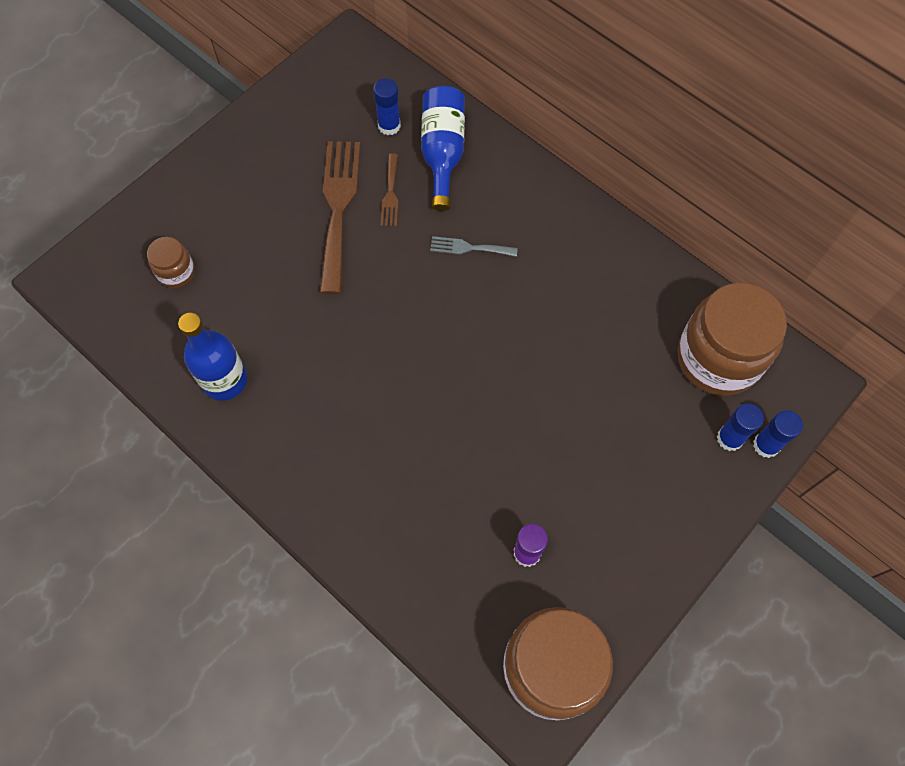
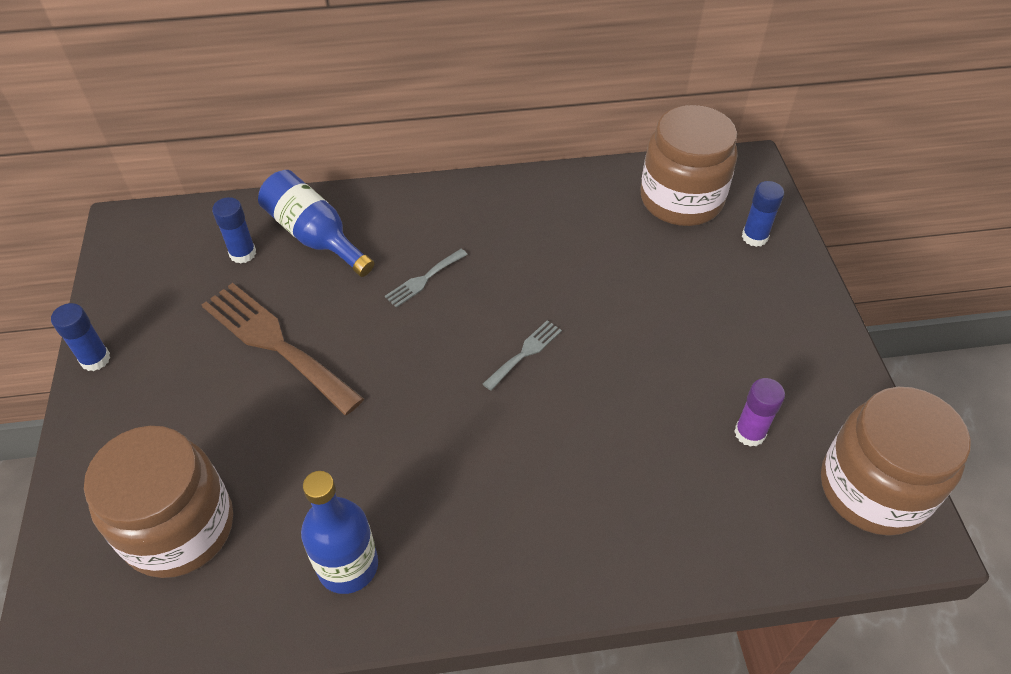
camera: 50 degrees left, 15 degrees down
brown jar [147,237,195,288] -> brown jar [84,426,233,578], size x2.14
brown fork [380,153,398,227] -> none
blue glue stick [753,410,803,458] -> blue glue stick moved to [51,303,111,371]
none -> grey fork [483,320,562,391]

